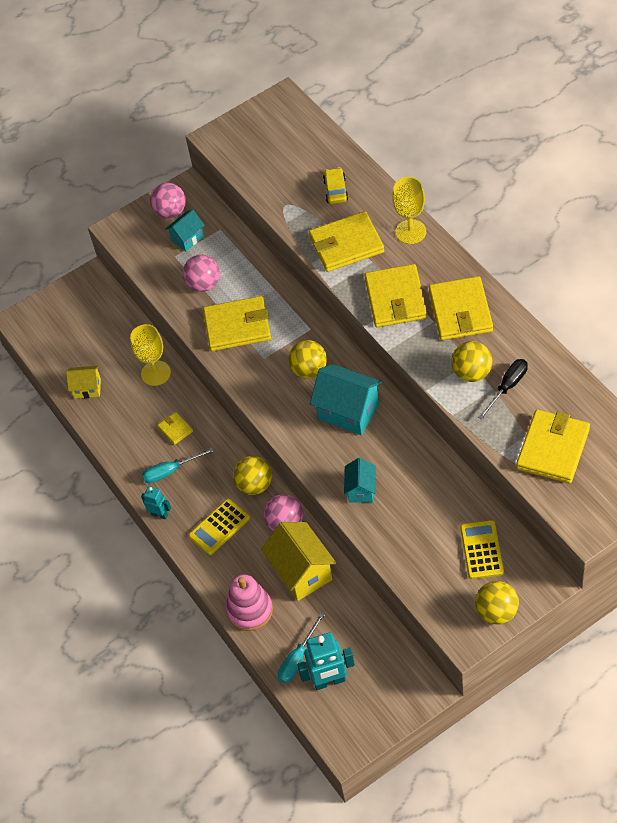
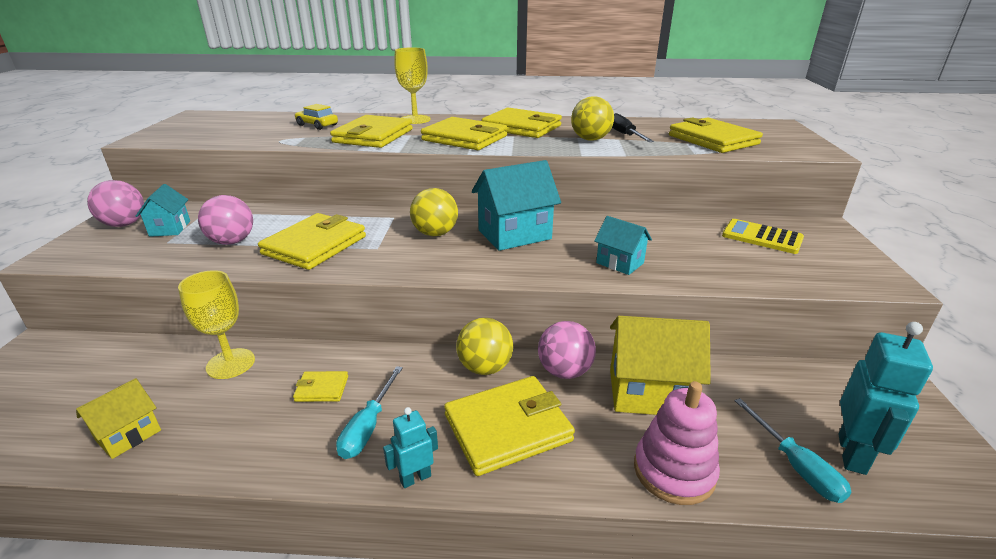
camera: 60 degrees left, 25 degrees down
yellow calculator [188,499,250,555] -> yellow wallet [444,376,575,476]
yellow ball [475,581,519,624] -> none

